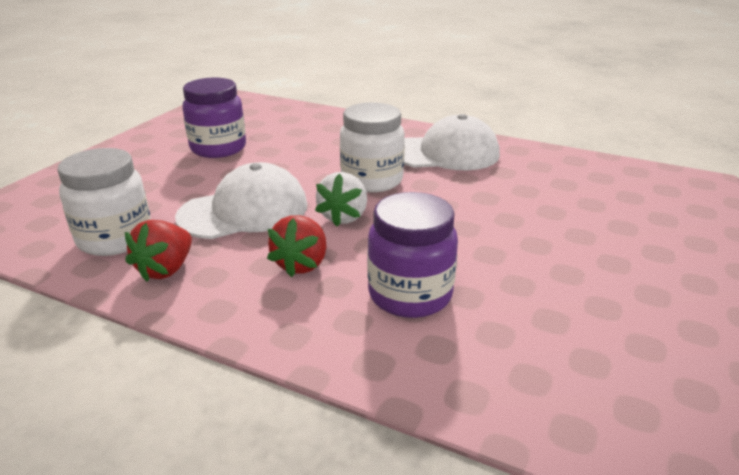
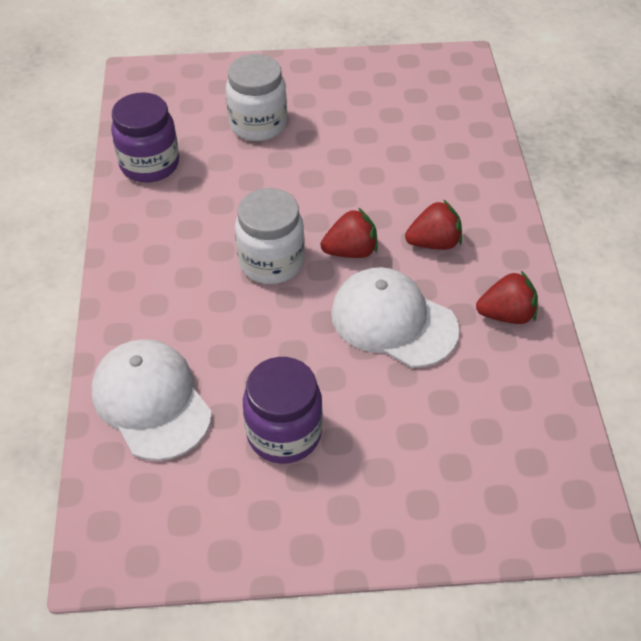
camera: 120 degrees left, 20 degrees up
white jar [57,148,151,256] -> white jar moved to [226,54,287,141]
white strawberry [315,172,367,227] -> red strawberry [321,208,377,258]
purple jar [367,192,458,318] -> purple jar moved to [111,92,179,182]
white cap [404,114,500,170] -> white cap moved to [91,339,212,461]

